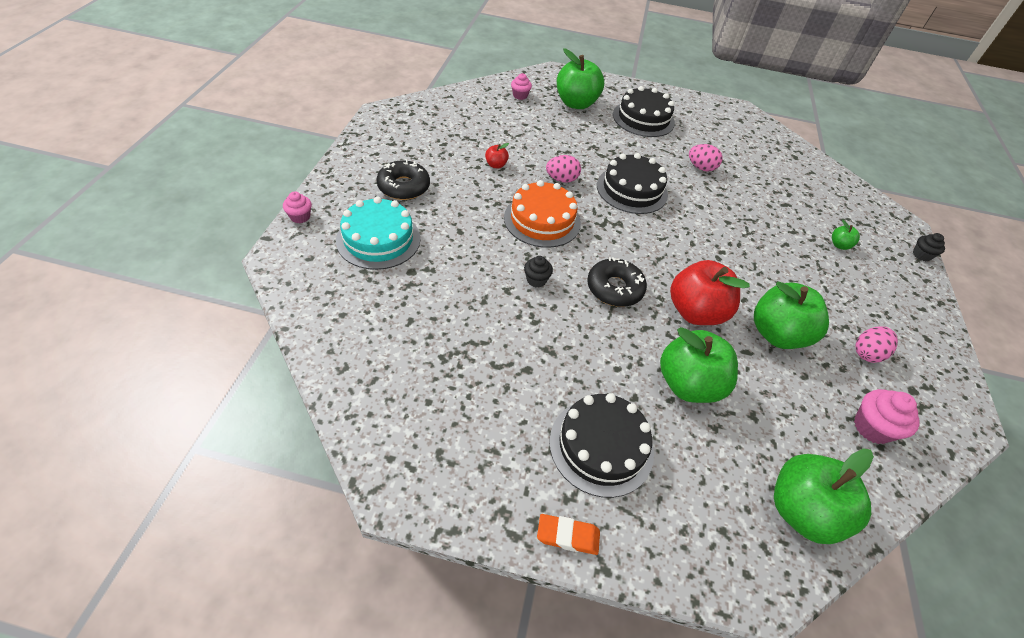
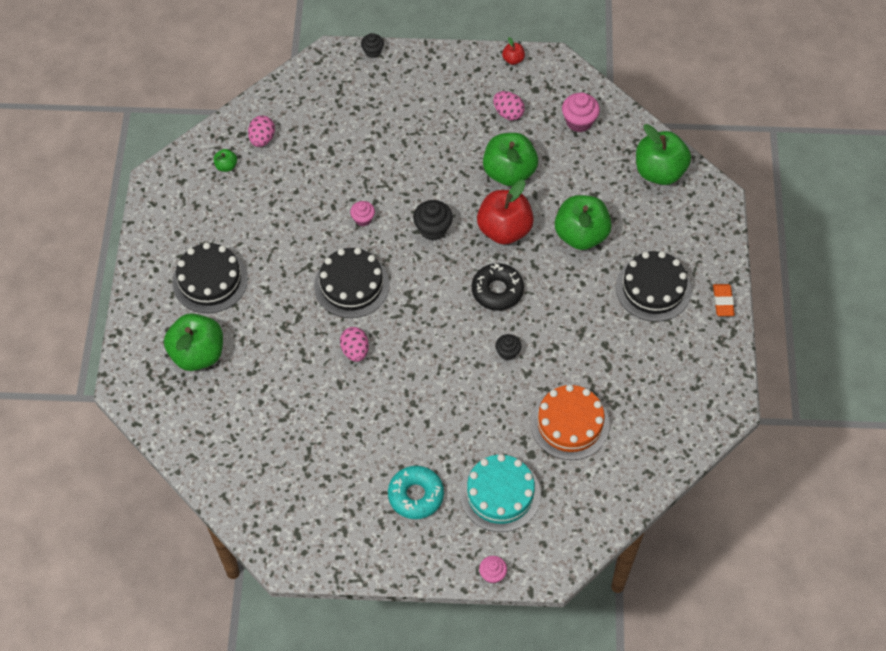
camera: 95 degrees left, 10 degrees up
black donut [376,159,430,200] -> turquoise donut [388,466,444,519]
red apple [485,143,509,168] -> red apple moved to [502,37,525,65]
orange cake [504,180,581,248] -> orange cake moved to [530,384,610,460]
pink cupcake [511,73,532,100] -> pink cupcake moved to [350,201,375,226]
pink egg [689,144,722,171] -> pink egg moved to [248,116,275,147]
green apple [832,220,860,250] -> green apple moved to [213,149,237,172]
none -> black cupcake [413,200,453,241]

